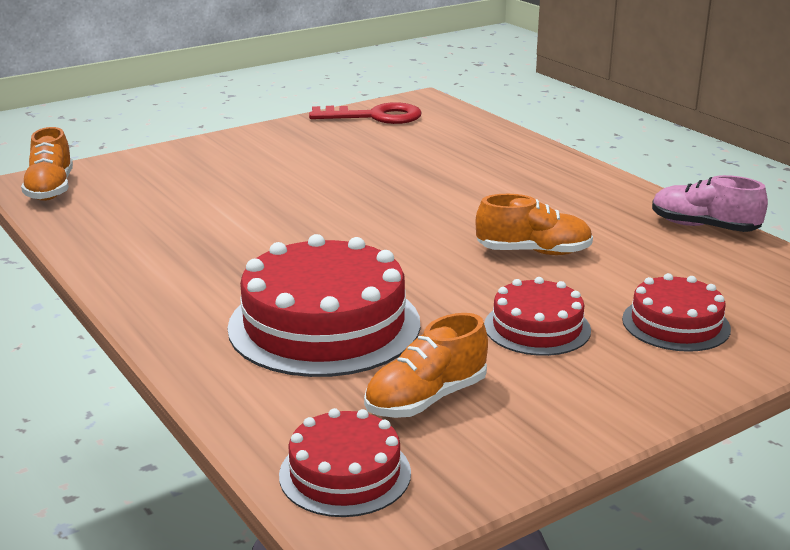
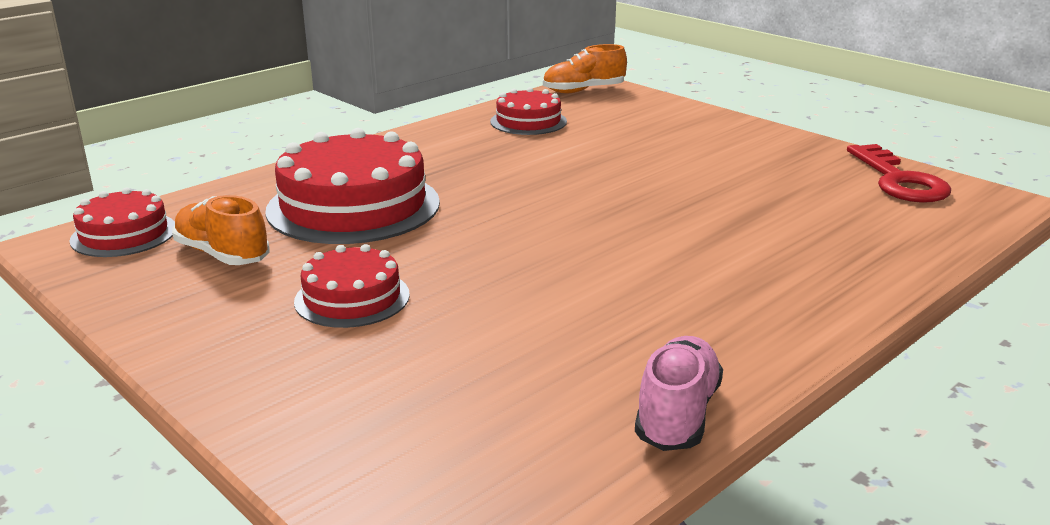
camera: 80 degrees right, 0 degrees up
orange shoe [476,194,593,255] -> none
red cake [622,273,731,352] -> red cake moved to [490,87,567,135]

